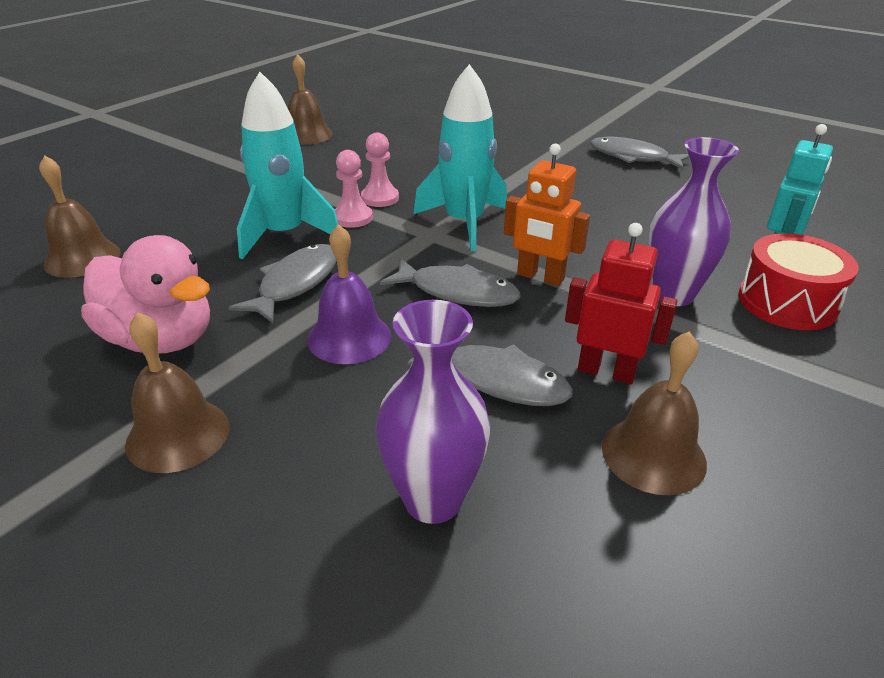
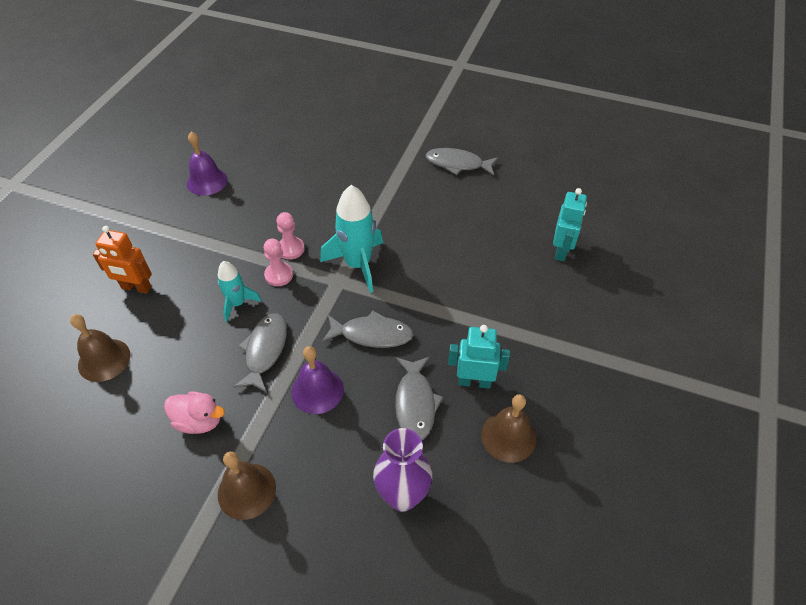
camera: 15 degrees left, 15 degrees up
pink duck [81,235,210,354] -> pink duck [164,391,225,434], size x0.63
turquoise rocket [237,72,338,259] -> turquoise rocket [218,261,262,322], size x0.58
brown bell [288,54,333,145] -> purple bell [187,132,228,196]
grey fish [408,344,573,406] -> grey fish turned 75 degrees clockwise [395,357,443,440]
orange robot [504,144,590,286] -> orange robot moved to [93,226,152,294]
red robot [565,223,678,384] -> turquoise robot [448,325,510,389]
purple vase [648,137,739,306] -> none
red drum [738,233,859,330] -> none

